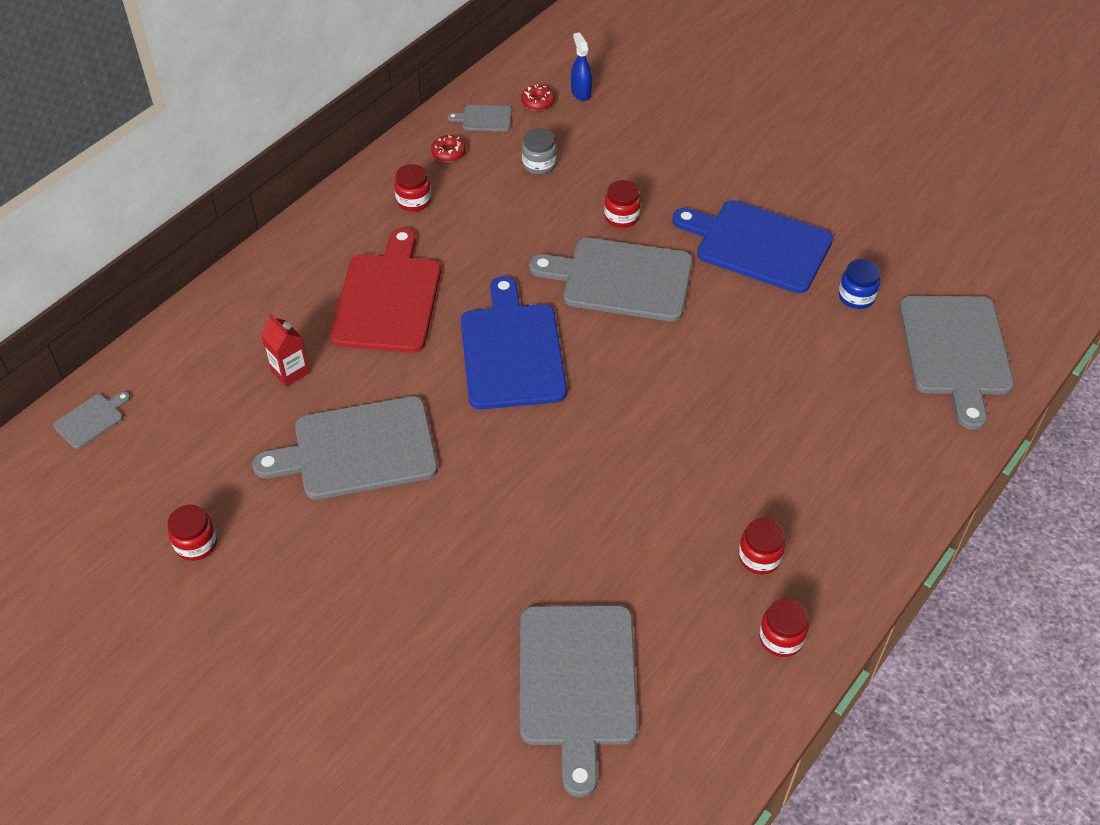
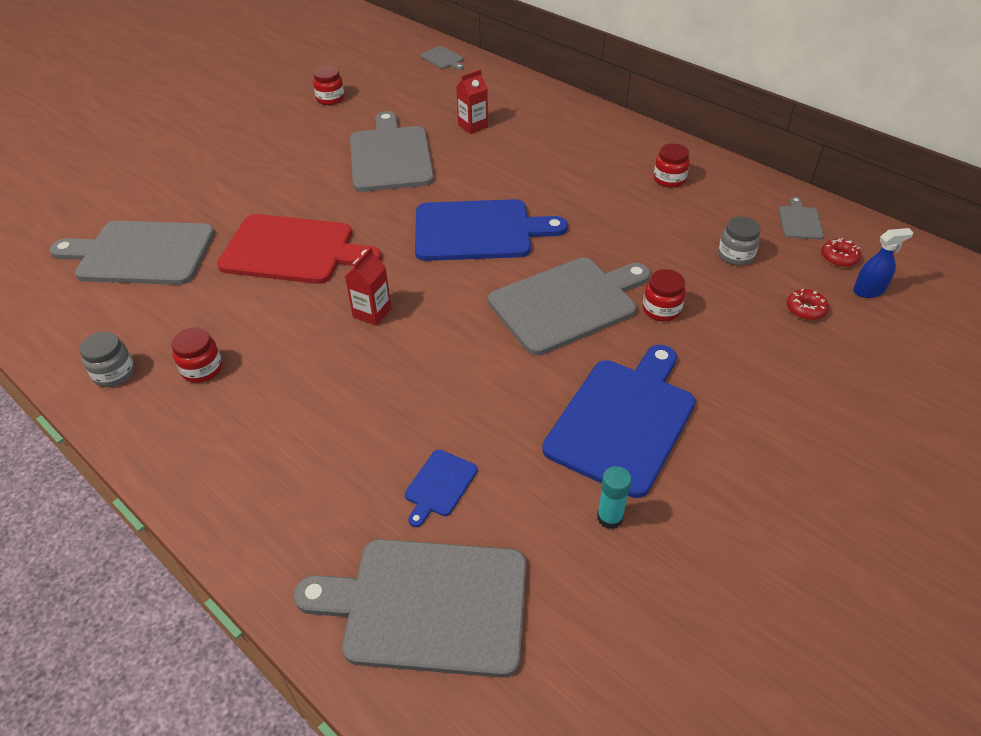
camera: 95 degrees right, 5 degrees down
red cutting board [330,228,441,353] -> red cutting board moved to [217,214,382,284]
red donut [431,135,466,162] -> red donut moved to [787,289,829,320]
grey cutting board [529,238,693,321] -> grey cutting board turned 45 degrees clockwise [488,258,651,355]
red jar [759,599,809,657] -> grey jar [79,332,135,387]
blue jar [839,259,880,309] -> none
none -> red carton [345,247,391,326]
none -> blue cutting board [405,449,478,527]
none -> turquoise glue stick [597,466,632,529]

